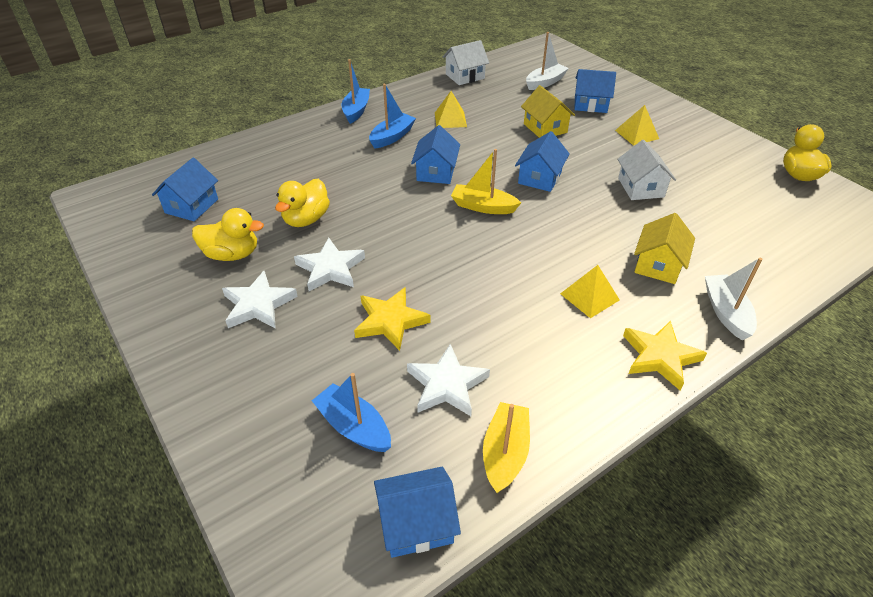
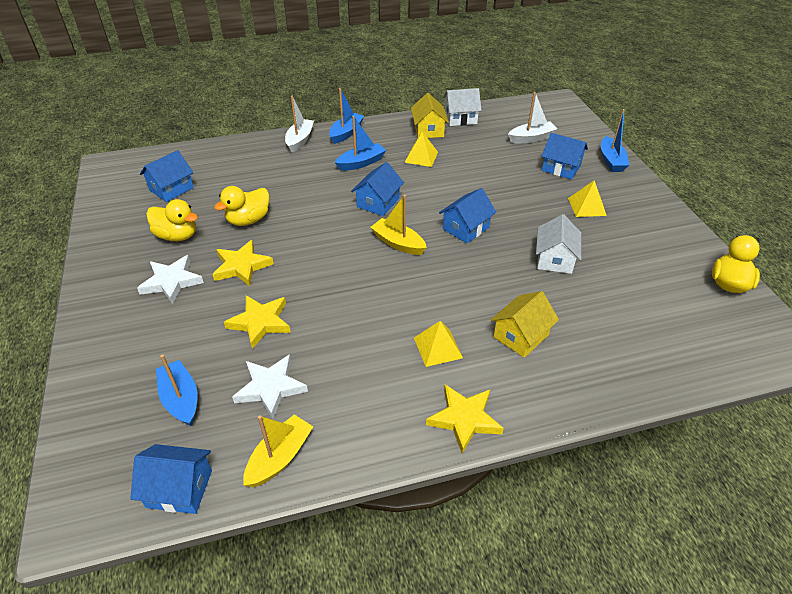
camera: 20 degrees right, 0 degrees up
white star [294,238,365,291] -> yellow star [212,240,274,286]
yellow house [521,85,575,138] -> yellow house moved to [411,93,449,138]
white boat [705,258,762,340] -> white boat moved to [285,96,314,152]
none -> blue boat [601,109,629,172]

